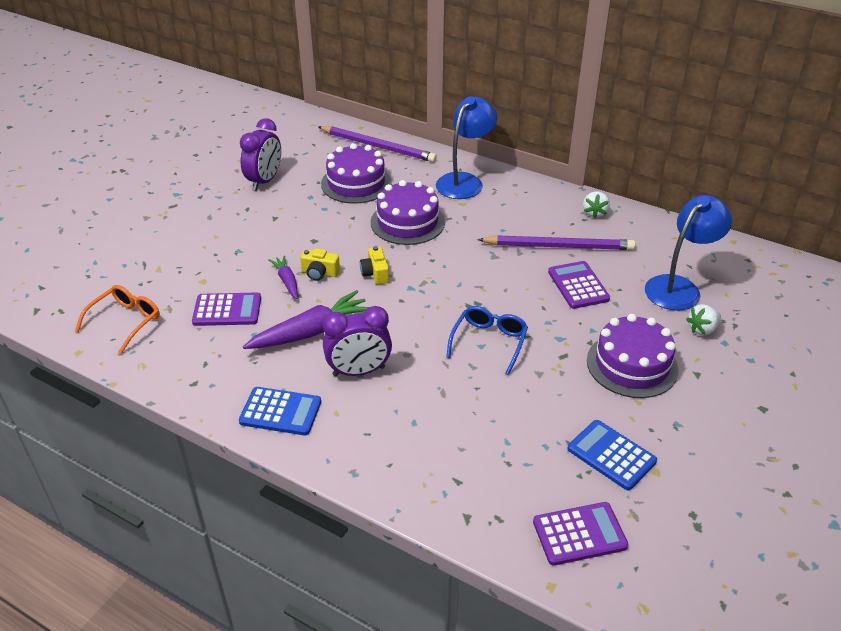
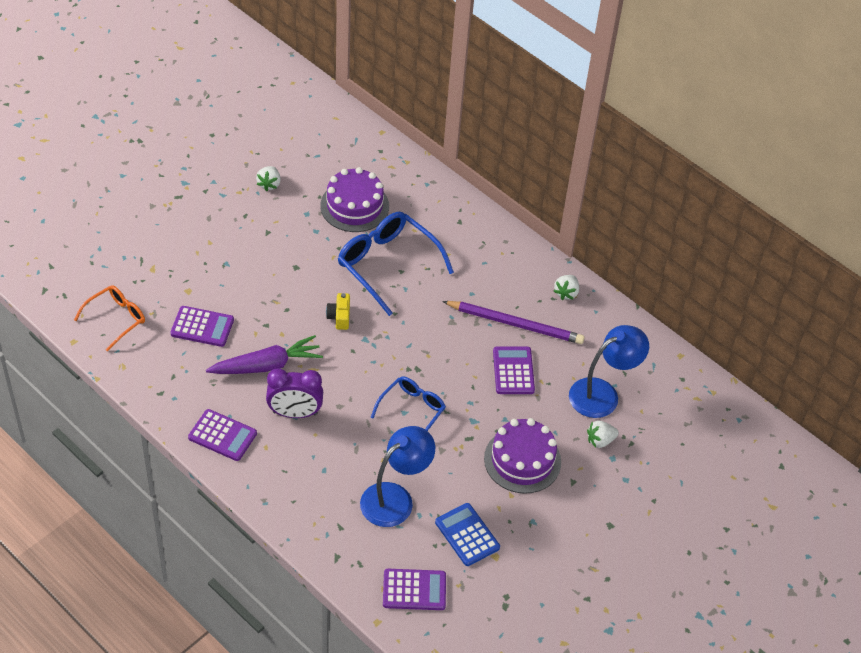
camera: 10 degrees right, 10 degrees up
blue calculator [239,387,321,435] -> purple calculator [188,409,257,461]
purple clock [240,118,281,191] -> white strawberry [256,166,281,192]
purple carrot [268,255,298,299] -> none
yellow camera [300,248,340,281] -> none
purple pencil [318,126,437,162] -> none
purple cake [371,180,445,245] -> blue glasses [338,212,454,316]
blue lamp [436,96,497,199] -> blue lamp moved to [360,426,435,527]

